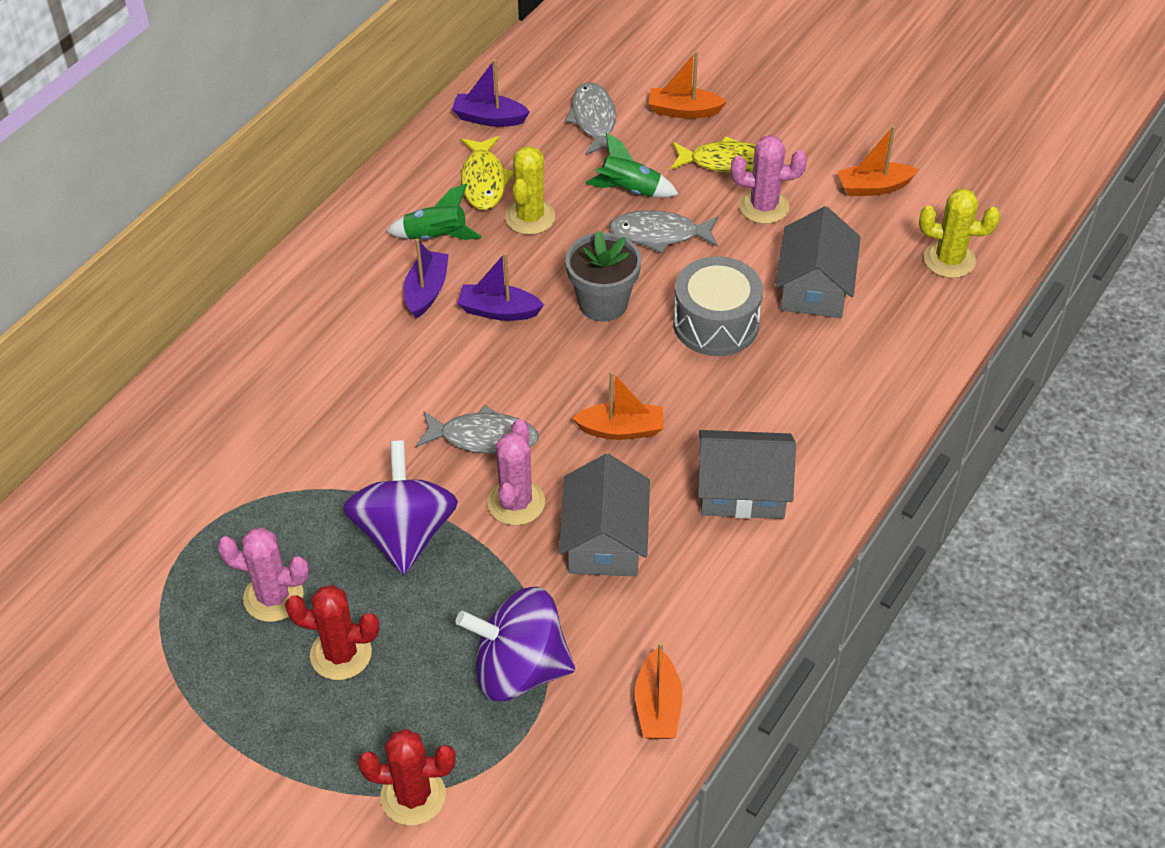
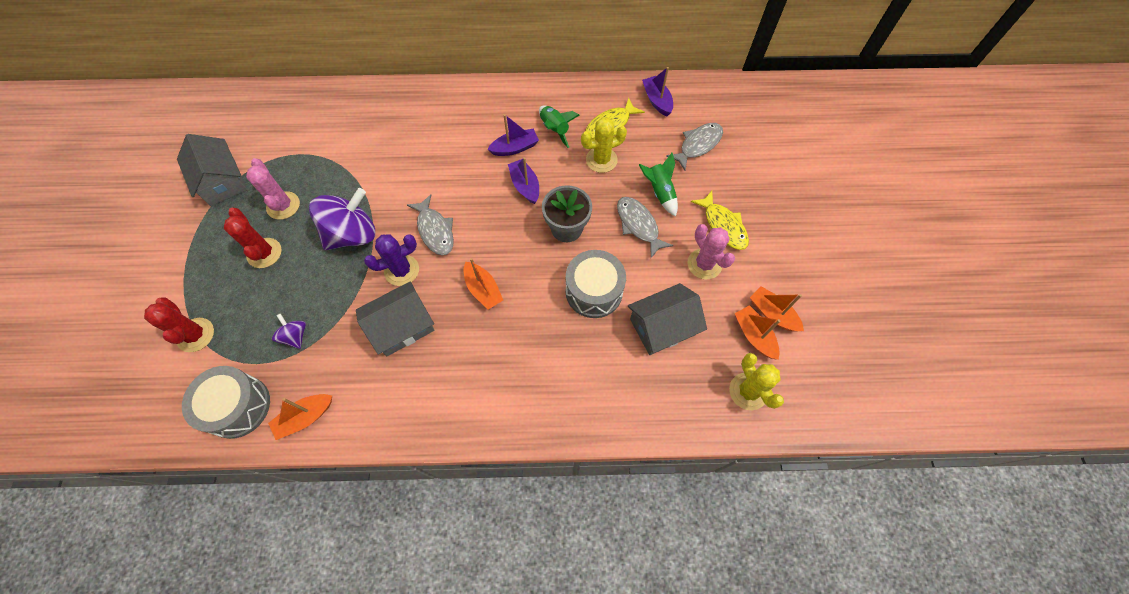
camera: 55 degrees right, 15 degrees up
purple spinning top [456,587,575,701] -> purple spinning top [272,314,306,349], size x0.48
pink cactus [487,419,545,525] -> purple cactus [364,234,419,286]
orange boat [649,51,727,119] -> orange boat moved to [735,305,780,360]
grey house [698,430,796,519] -> grey house moved to [177,134,248,206]
none -> grey drum [182,366,270,439]

